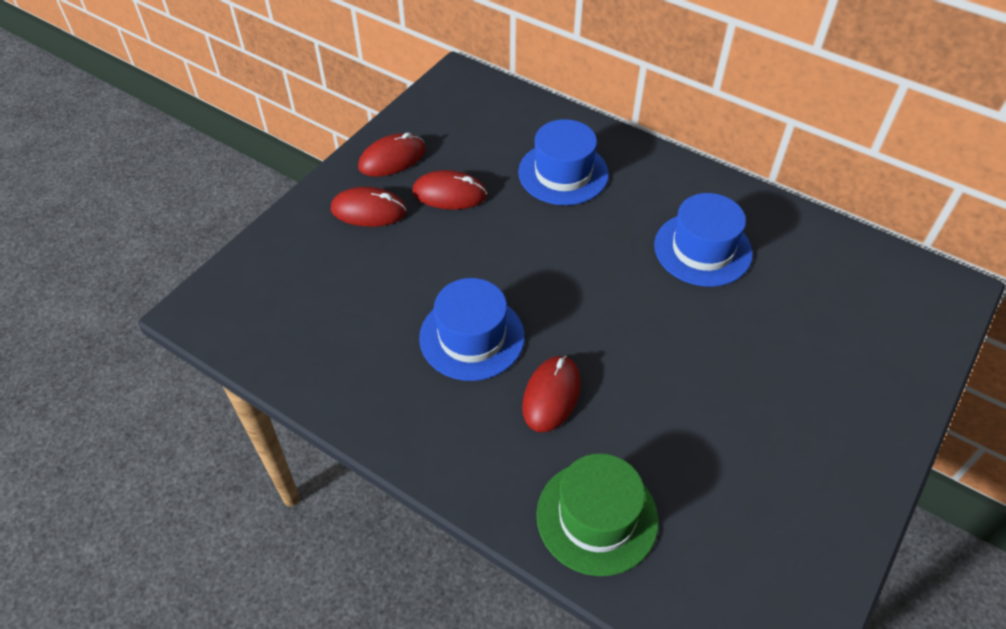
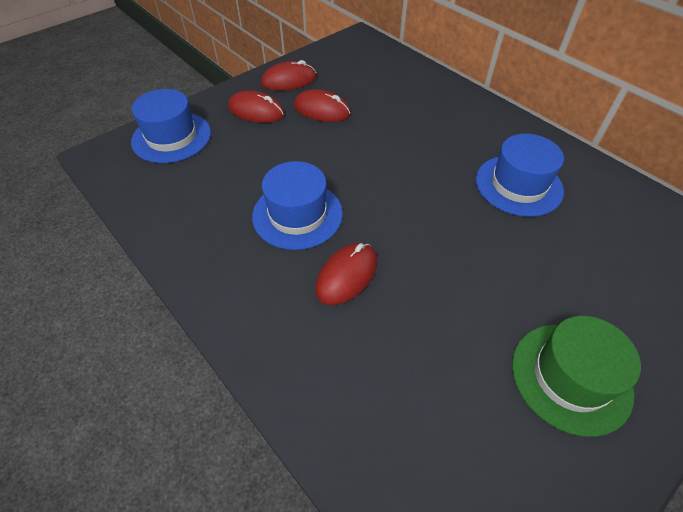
camera: 15 degrees right, 0 degrees up
blue hat [518,119,609,205] -> blue hat moved to [131,89,211,163]
green hat [536,453,659,576] -> green hat moved to [512,316,641,437]

